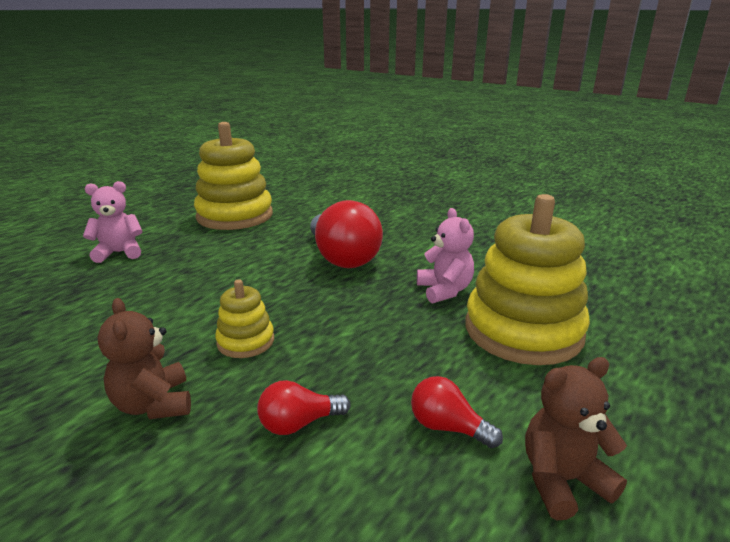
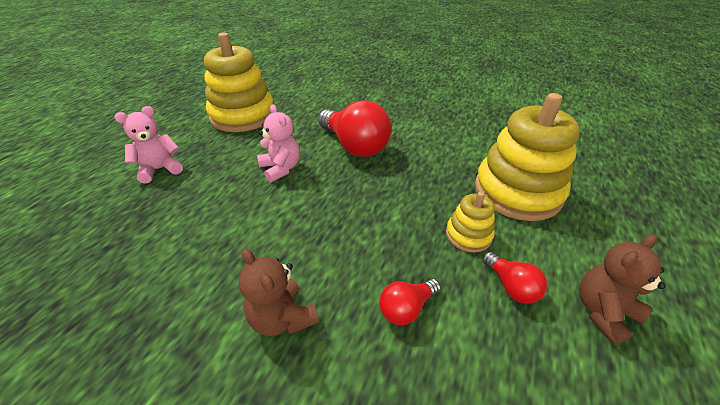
camera: 15 degrees left, 15 degrees up
yellow stacking toy [215,279,274,358] -> yellow stacking toy moved to [446,192,495,252]
red light bulb [411,376,503,448] -> red light bulb turned 135 degrees counterclockwise [482,251,547,304]
pink teddy bear [417,208,474,304] -> pink teddy bear moved to [257,104,300,183]

